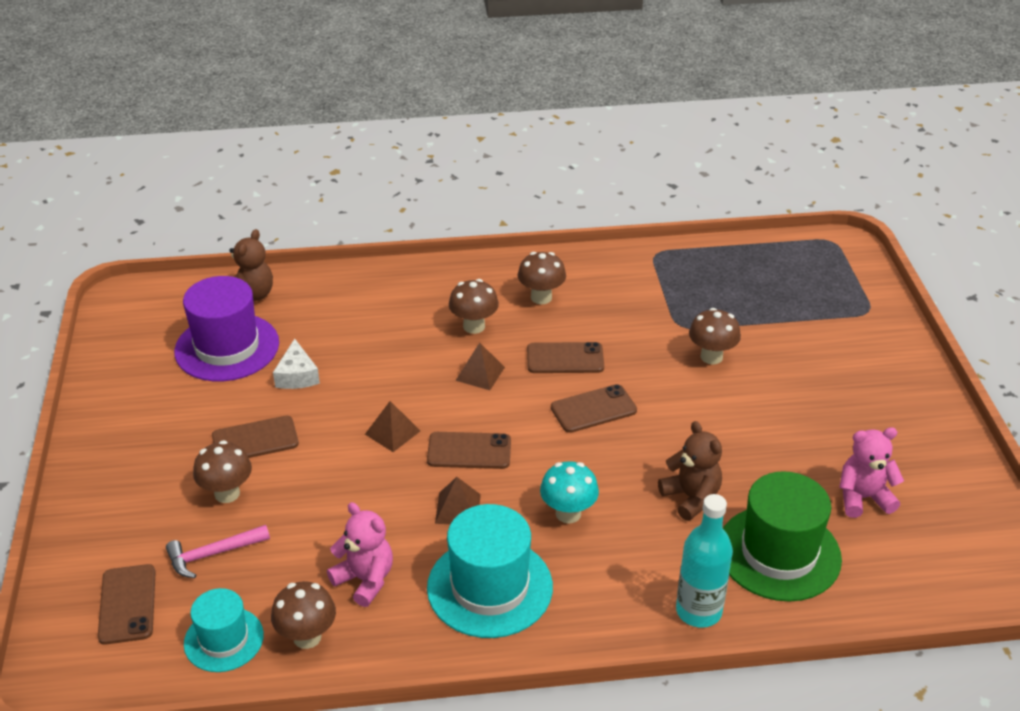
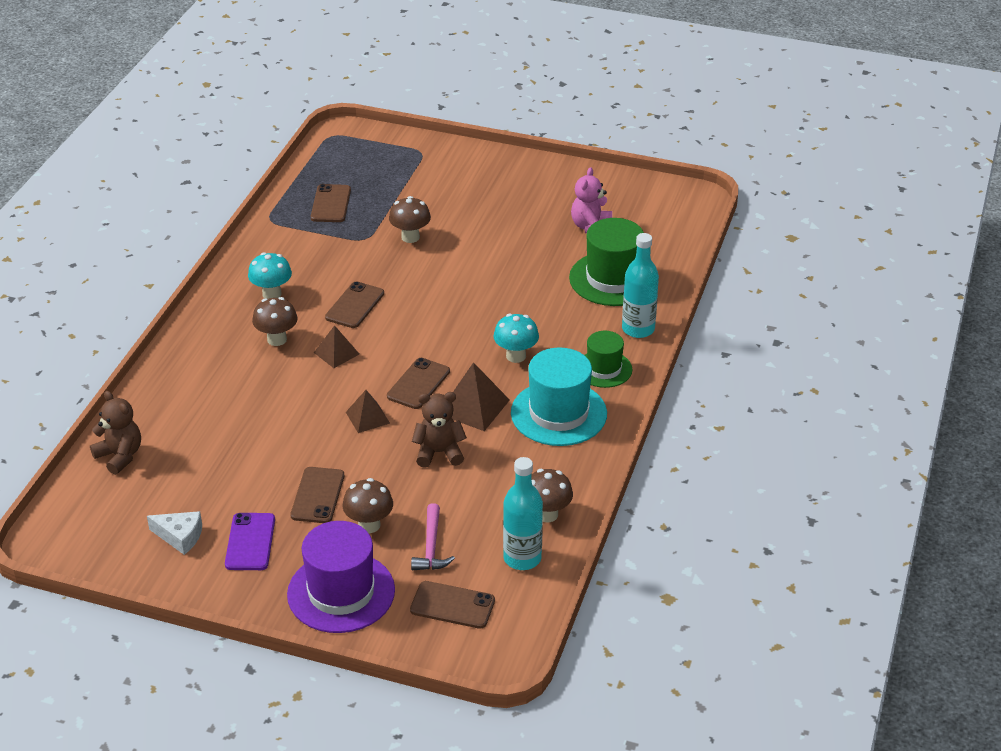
camera: 65 degrees left, 0 degrees up
purple hat [174,276,279,381] -> purple hat moved to [287,521,395,633]
turquoise hat [184,588,264,672] -> turquoise bottle [503,457,543,570]
white cheese [273,339,320,389] -> white cheese moved to [147,511,202,555]
pink teddy bear [327,502,393,607] -> none
brown pyramid [435,477,481,524] -> brown pyramid [451,362,510,431], size x1.56
brown mushroom [518,252,566,304] -> turquoise mushroom [248,252,292,299]
brown phone [551,384,637,433] -> brown phone moved to [311,184,351,222]
brown teddy bear [658,421,722,521] -> brown teddy bear moved to [412,392,467,468]
none -> purple phone [225,513,275,570]
none -> green hat [585,331,633,388]

